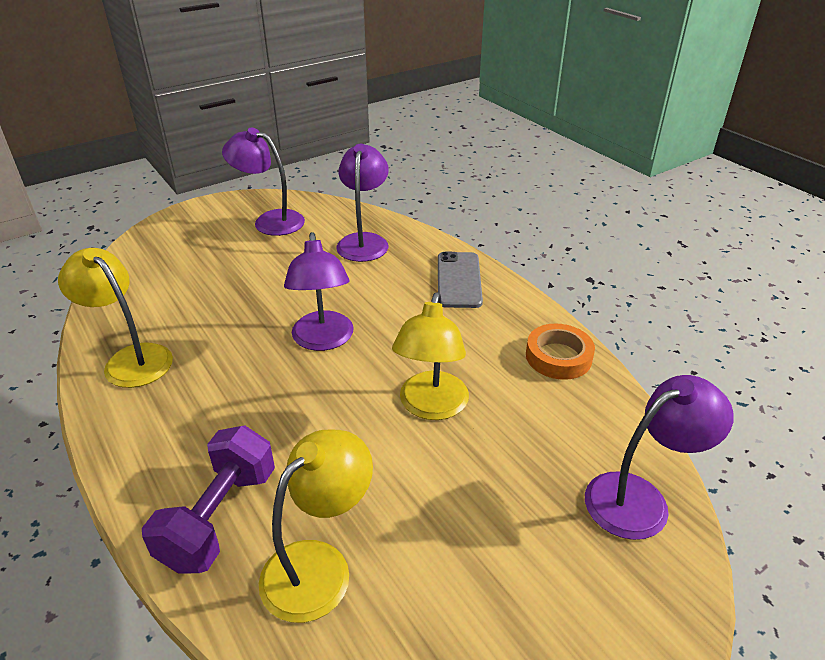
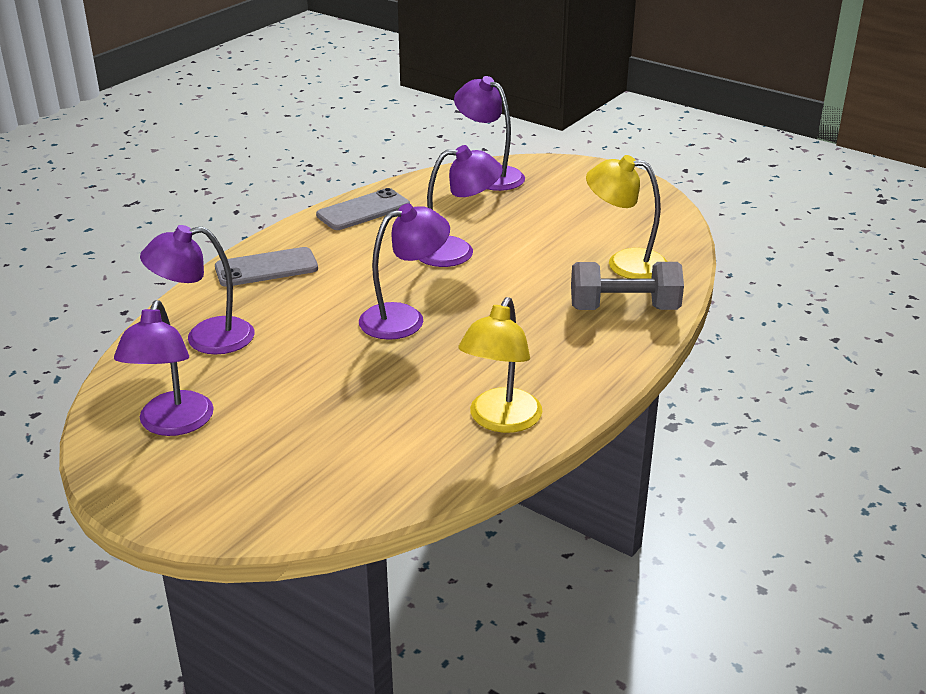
camera: 110 degrees left, 5 degrees down
purple dumbbell [142,425,275,574] -> grey dumbbell [571,262,684,310]
yellow lamp [392,292,469,420] -> purple lamp [419,145,503,267]
orange tape [526,323,595,380] -> grey phone [316,188,410,230]

